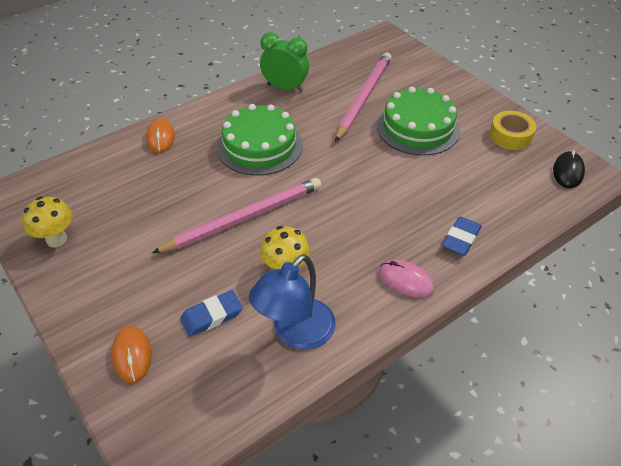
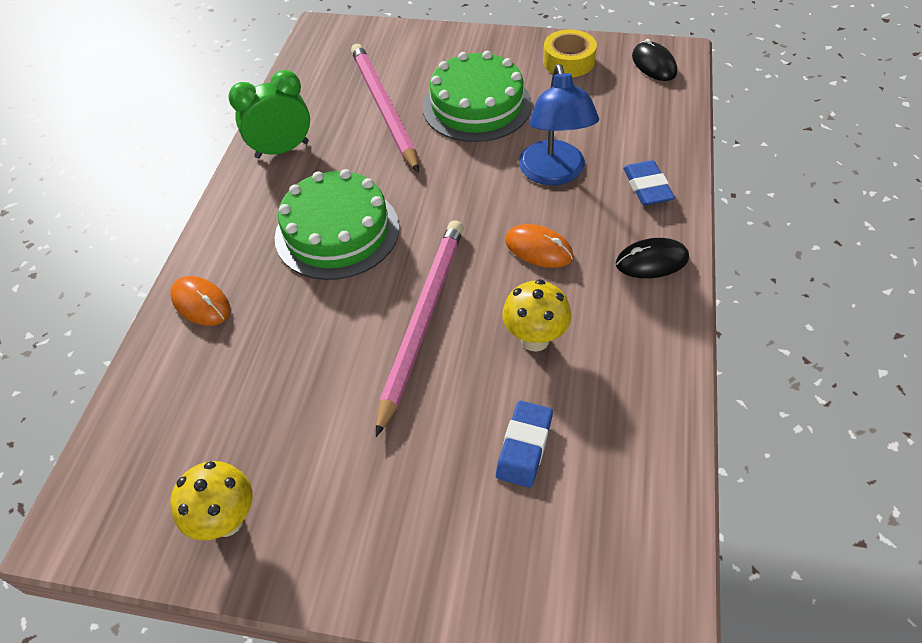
camera: 40 degrees left, 5 degrees up
orange mouse [112,326,152,383] -> orange mouse moved to [505,224,574,268]
blue lamp [249,254,336,350] -> blue lamp moved to [519,64,599,185]
pink mouse [379,260,434,298] -> black mouse [616,238,689,278]

